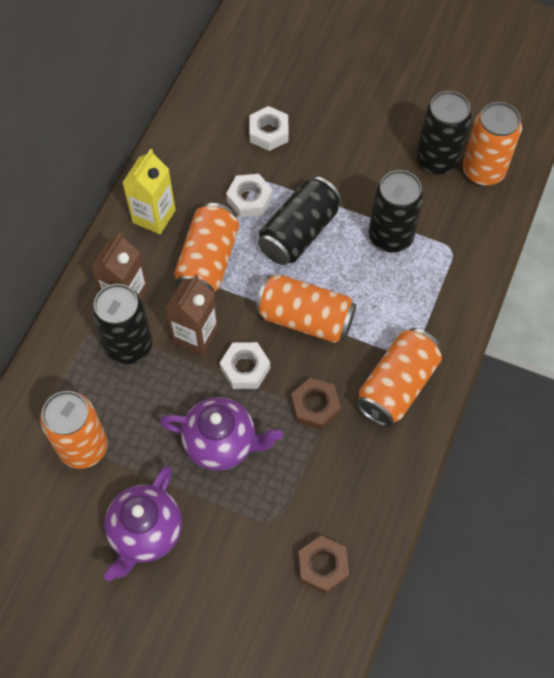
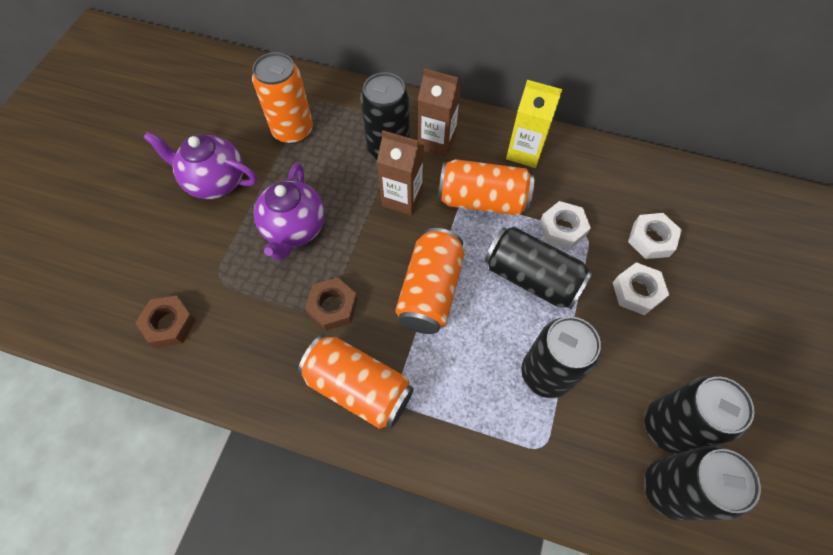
camera: 85 degrees right, 0 degrees up
white nut [220,342,270,389] -> white nut moved to [613,262,669,315]
orange can [463,102,522,186] -> black can [644,445,761,521]

